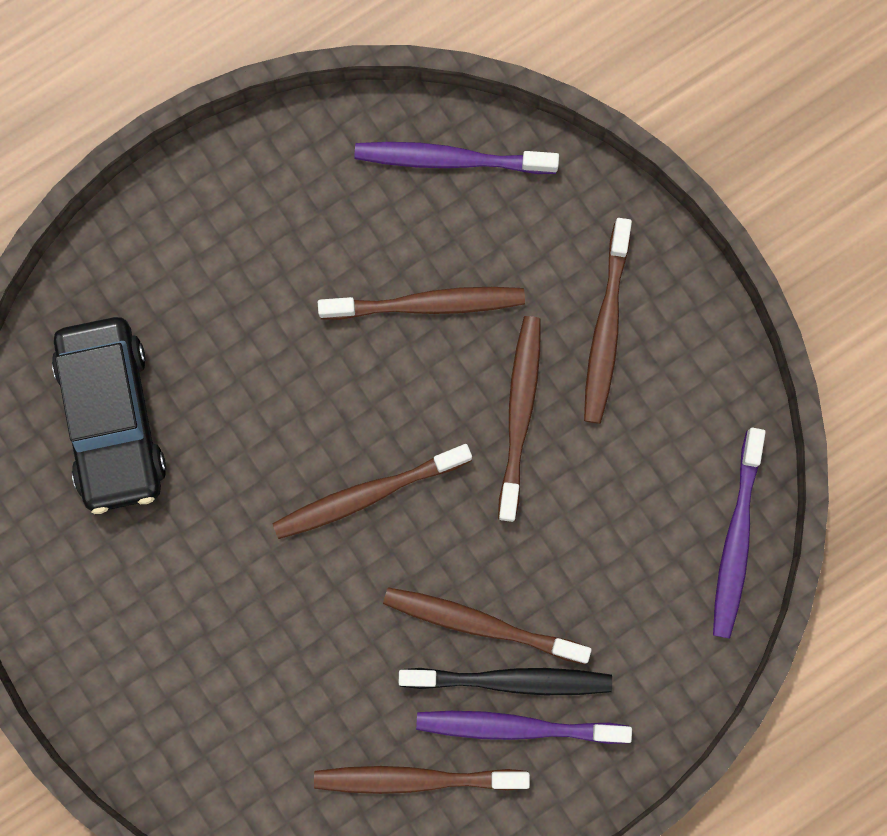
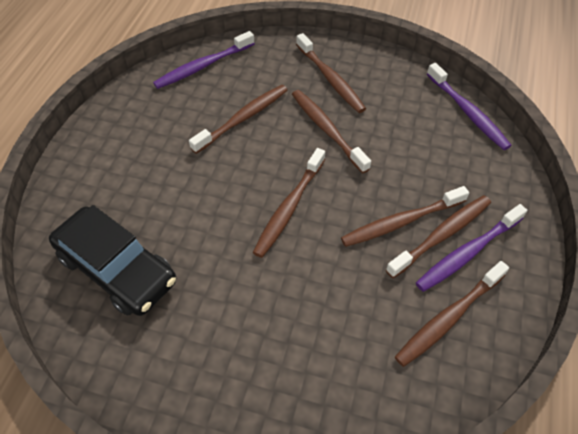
camera: 40 degrees left, 25 degrees down
black toothbrush [399,668,612,695] -> brown toothbrush [386,195,491,278]

